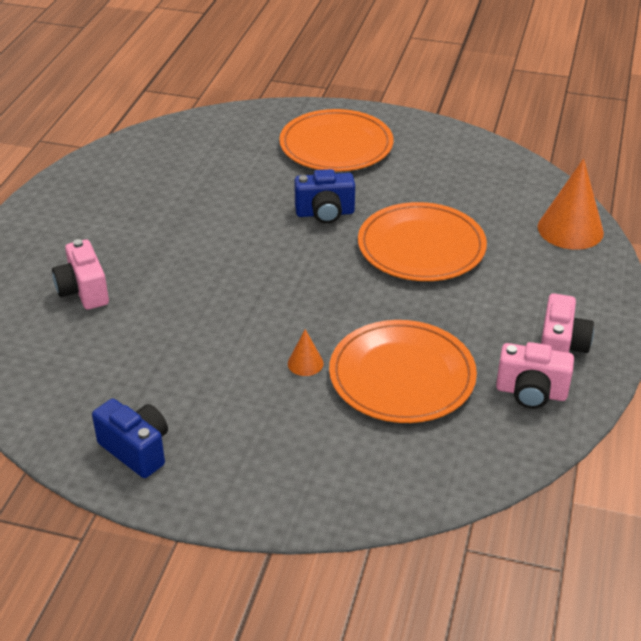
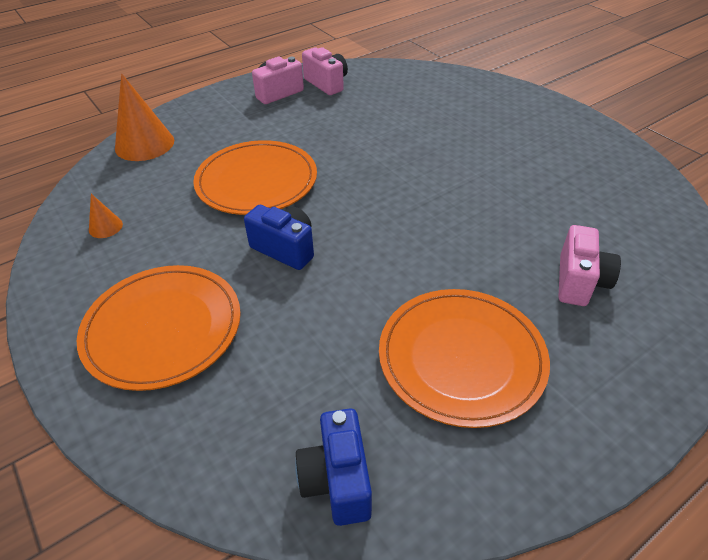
camera: 140 degrees left, 5 degrees up
blue camera [92,399,168,478] -> blue camera moved to [295,408,372,526]
orange cone [288,329,324,376] -> orange cone moved to [89,194,123,238]
orange plate [329,320,477,423] -> orange plate moved to [379,289,550,428]

